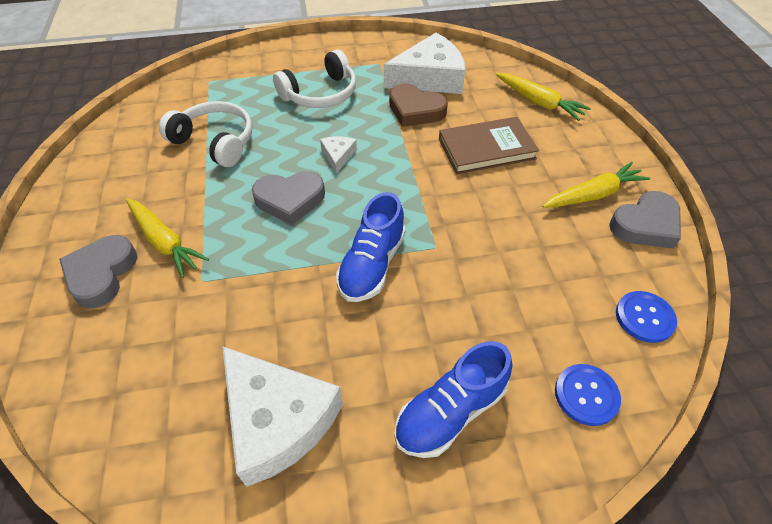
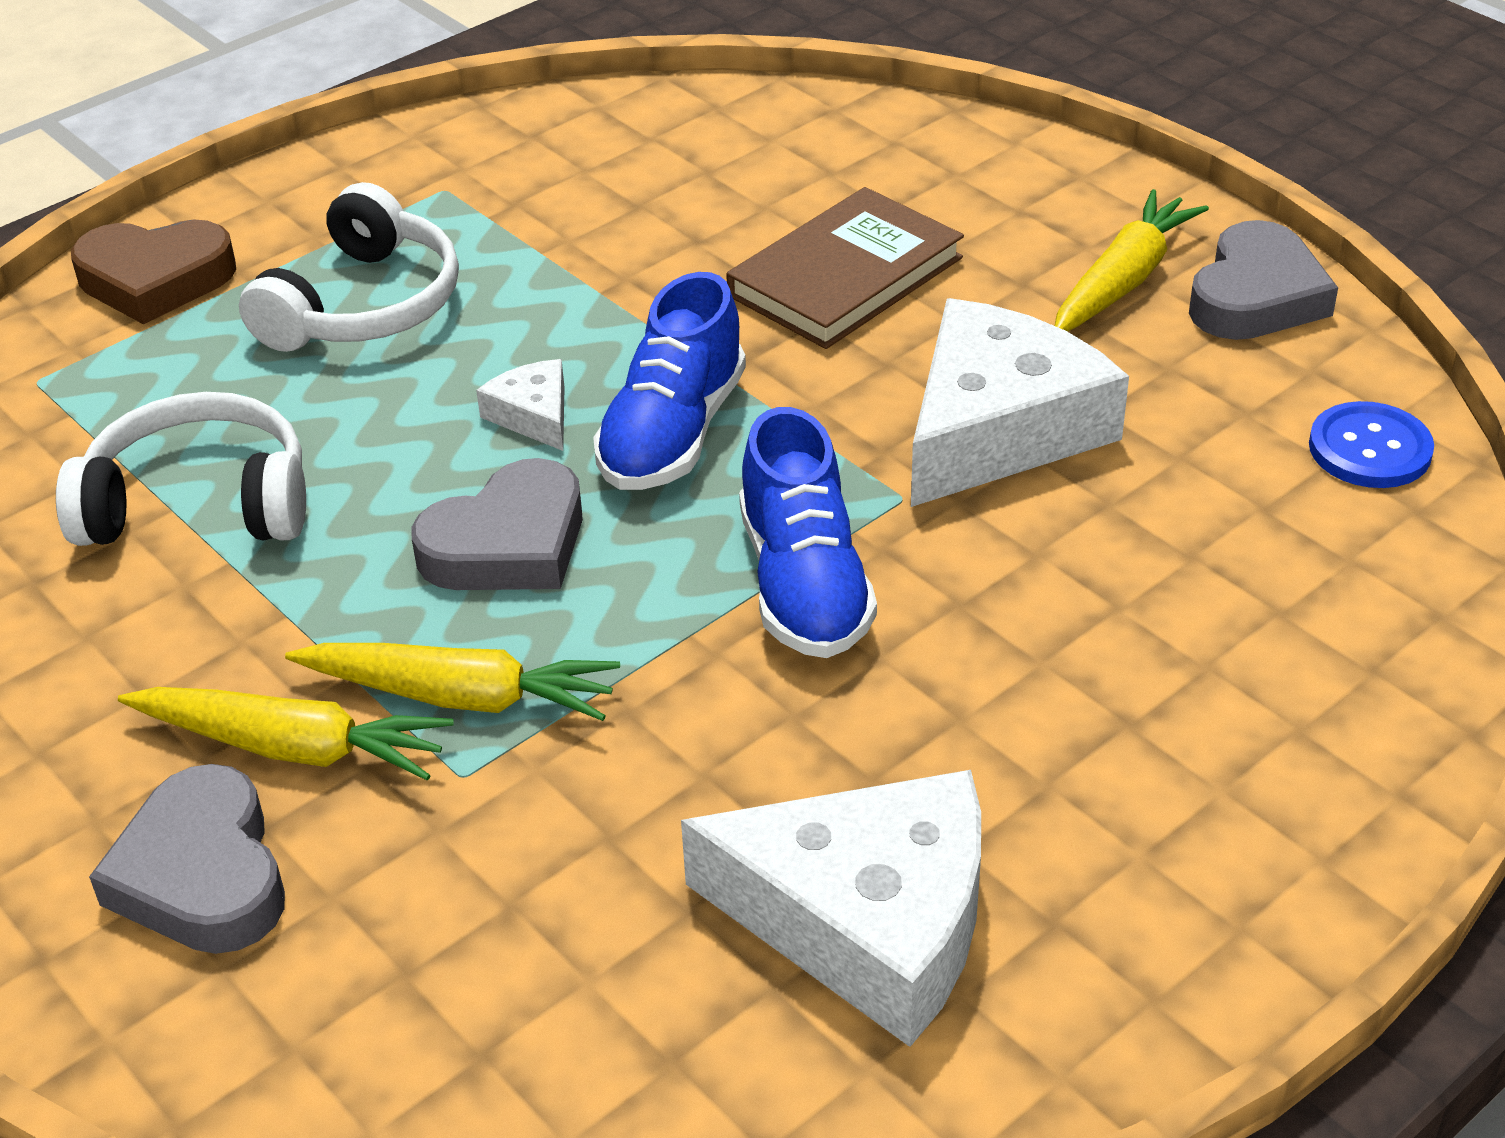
camera: 30 degrees left, 10 degrees down
white cheese [384,33,465,94] -> white cheese moved to [911,298,1129,507]
brown heart [389,83,448,127] -> brown heart moved to [71,220,236,324]
blue shoe [394,341,513,458] -> blue shoe moved to [593,272,746,490]
yellow carrot [496,73,591,121] -> yellow carrot moved to [285,643,620,721]
blue button [555,364,621,426] -> none

